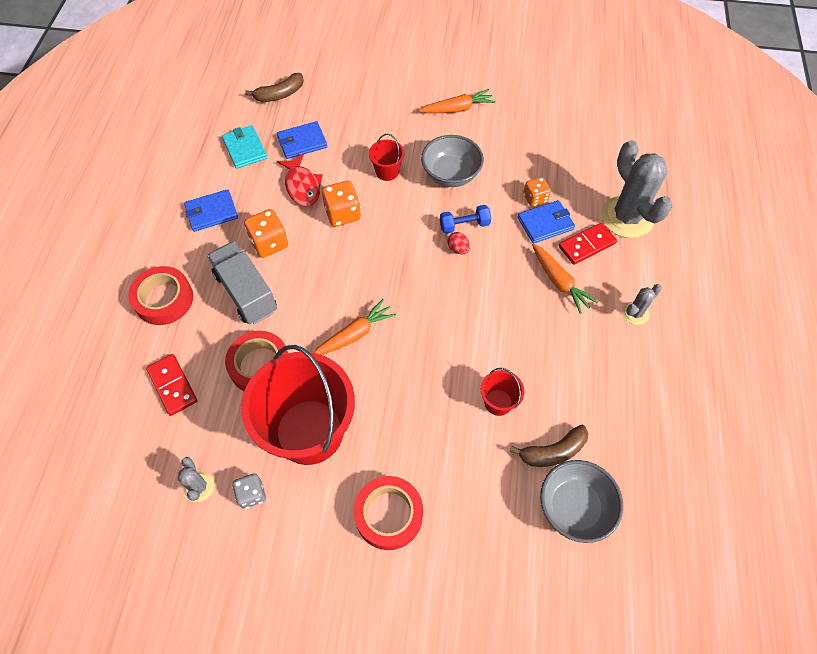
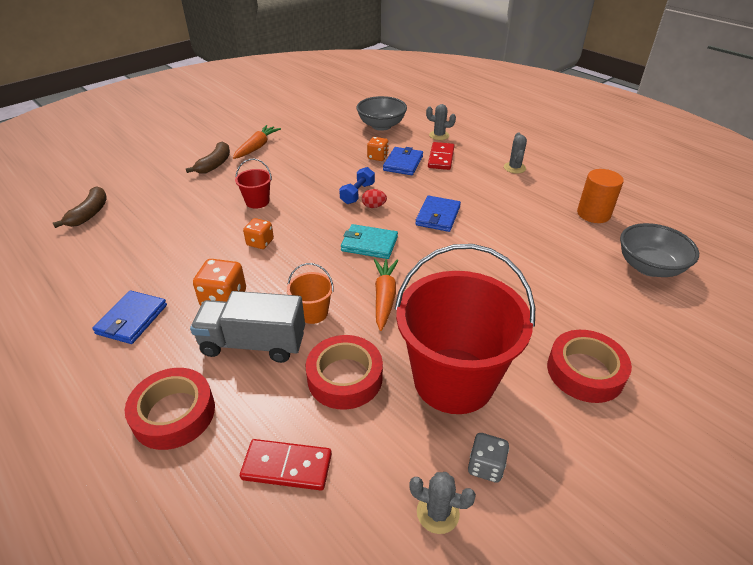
camera: 50 degrees left, 20 degrees down
turquoise wallet [222,125,267,169] -> turquoise wallet moved to [341,224,398,259]
blue wallet [277,121,327,159] -> blue wallet moved to [415,196,461,232]
red fish [277,153,323,207] -> none
orange dice [322,181,361,227] -> orange dice [243,218,274,249], size x0.65
grey bowl [421,135,484,187] -> grey bowl moved to [356,96,407,131]
red bucket [481,368,525,416] -> none
brown banana [510,425,588,467] -> brown banana moved to [186,141,230,174]
orange carrot [532,243,598,314] -> none
grey cactus [601,140,673,238] -> grey cactus [426,104,456,140], size x0.47
none -> orange bucket [287,263,334,324]
none -> orange cylinder [577,169,624,223]

